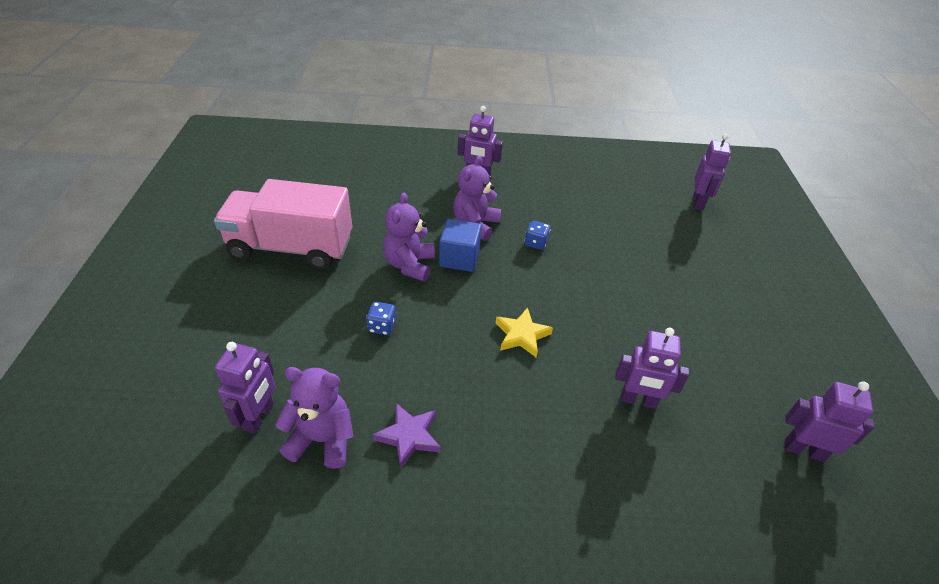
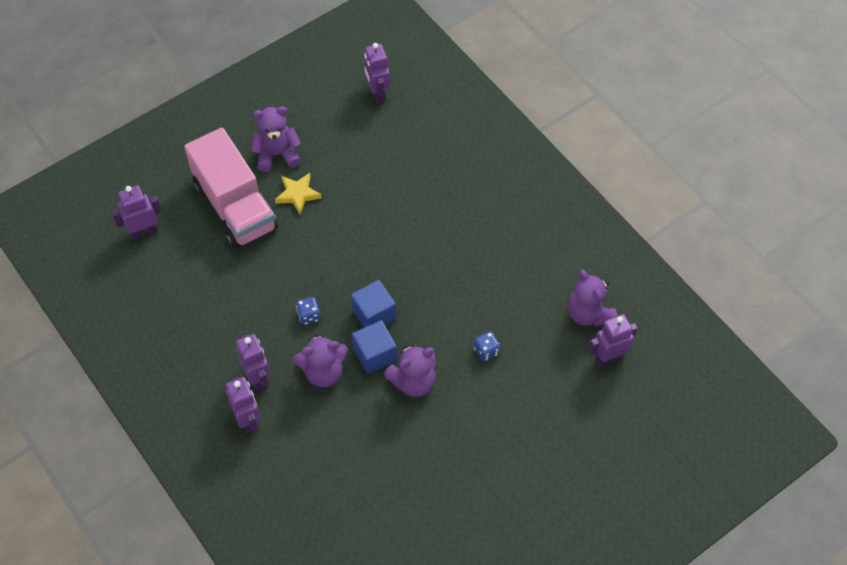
camera: 125 degrees left, 15 degrees up
pink truck [214,179,352,269] -> pink truck moved to [184,127,278,248]
purple star [373,403,440,469] -> none
yellow star [496,307,553,357] -> yellow star moved to [275,173,322,214]
purple robot [615,328,689,409] -> purple robot moved to [236,334,270,391]
none -> purple teddy bear [251,106,301,172]
none -> blue cube [351,280,396,327]

